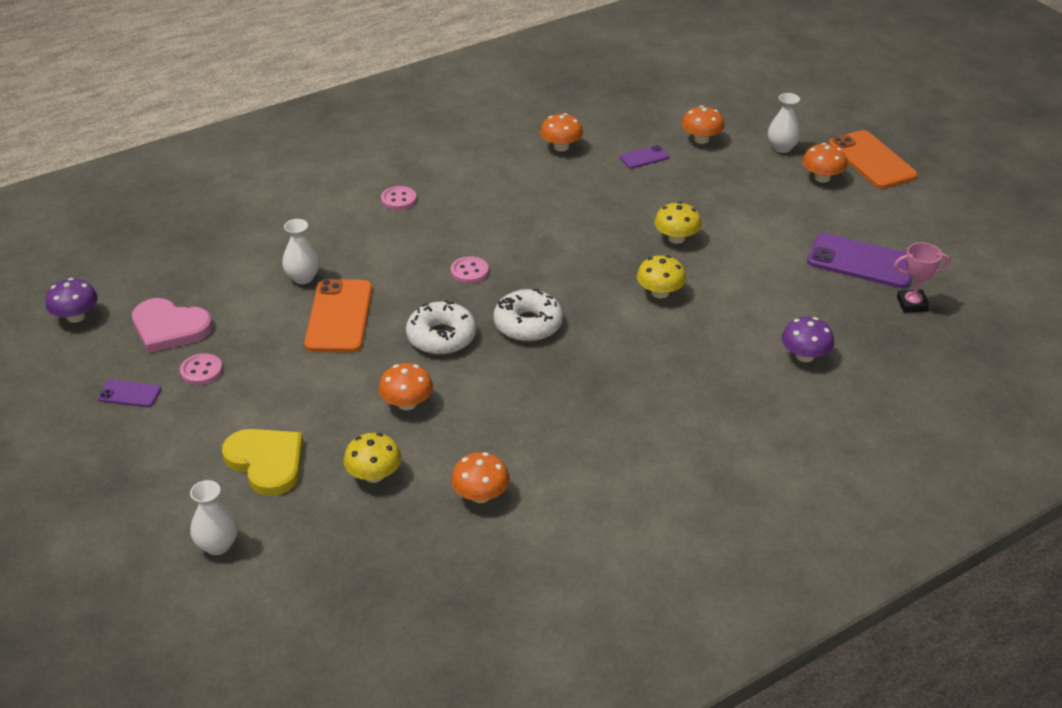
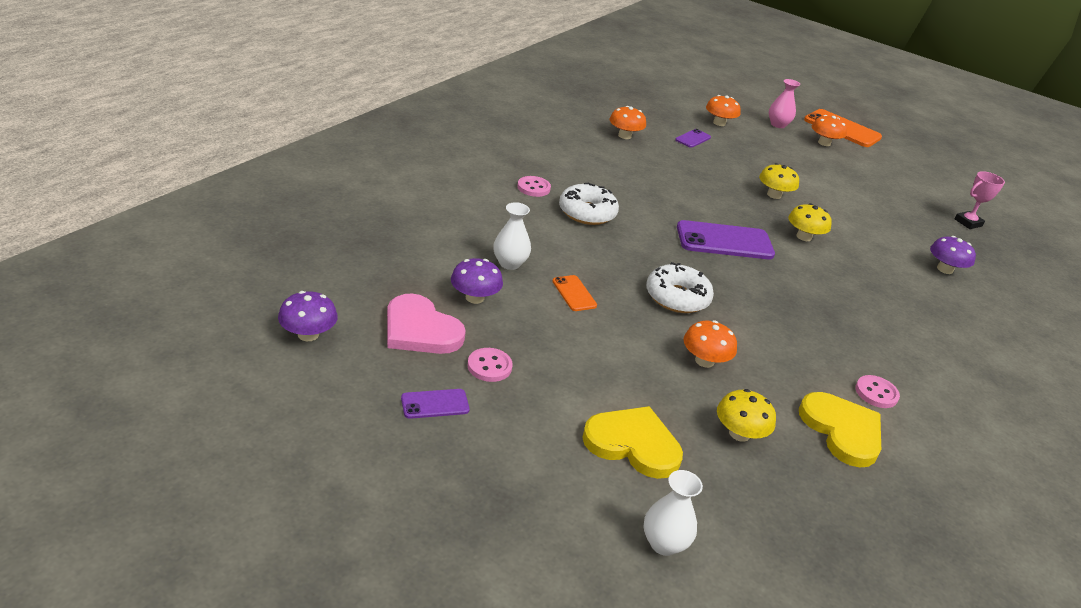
camera: 30 degrees left, 5 degrees down
pink heart [132,298,213,353] -> pink heart turned 45 degrees clockwise [387,294,466,354]
orange phone [304,279,372,353] -> orange phone [552,275,597,311], size x0.50
pink button [451,256,489,284] -> pink button moved to [855,375,900,408]
orange mushroom [451,452,510,503] -> yellow heart [799,392,881,467]
white donut [494,289,563,342] -> white donut moved to [559,182,619,225]
white vase [768,93,801,153] -> pink vase [769,79,800,128]
purple phone [807,233,912,288] -> purple phone moved to [677,220,775,259]
none -> purple mushroom [451,258,503,304]

